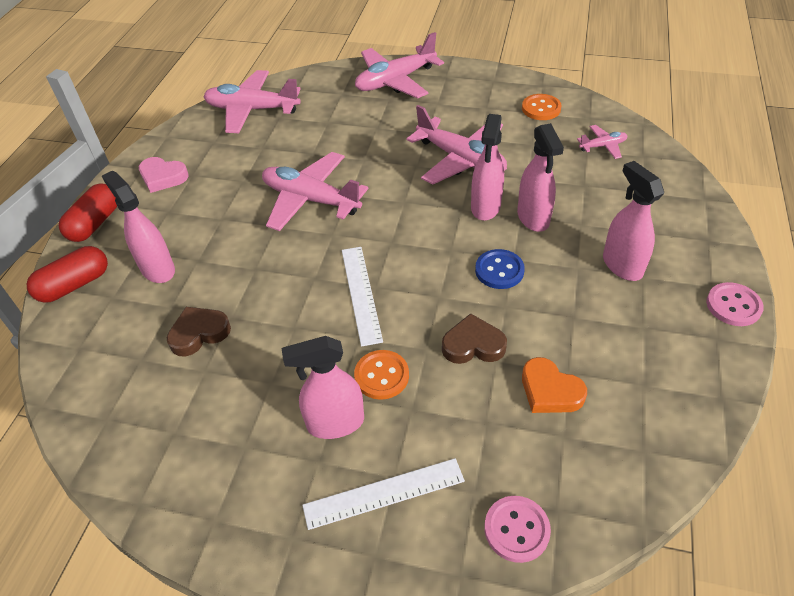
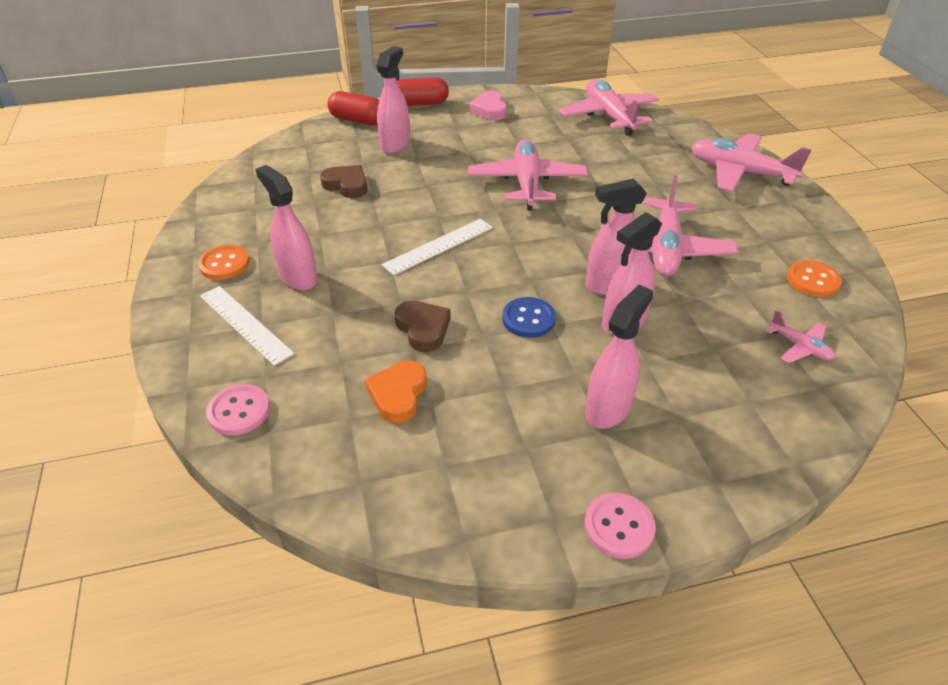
camera: 60 degrees right, 5 degrees down
orange button [354,350,409,400] -> orange button moved to [198,245,250,280]

